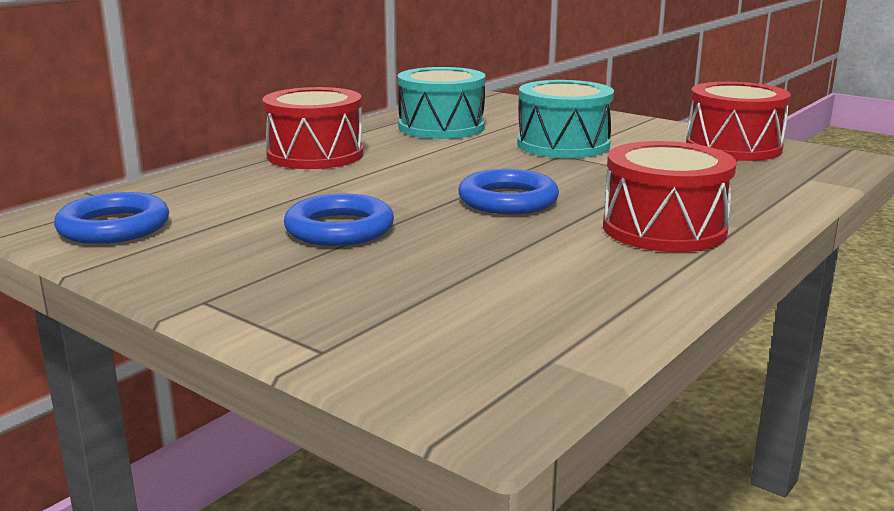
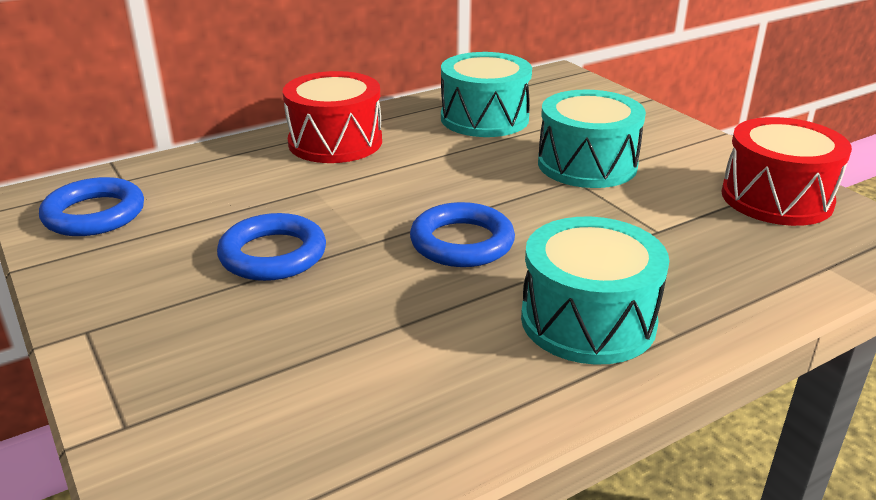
camera: 20 degrees right, 10 degrees up
red drum [603,141,737,252] -> turquoise drum [521,216,669,365]

